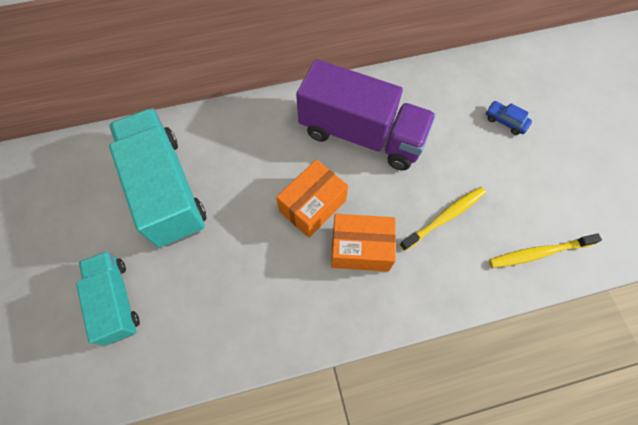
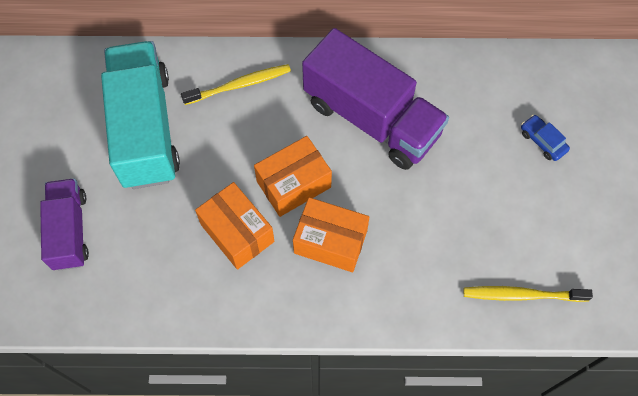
camera: 15 degrees right, 0 degrees up
turquoise truck [76,251,140,346] -> purple truck [40,178,89,271]
yellow toothbrush [399,187,486,251] -> yellow toothbrush moved to [181,64,291,105]
none -> orange box [195,182,274,270]

